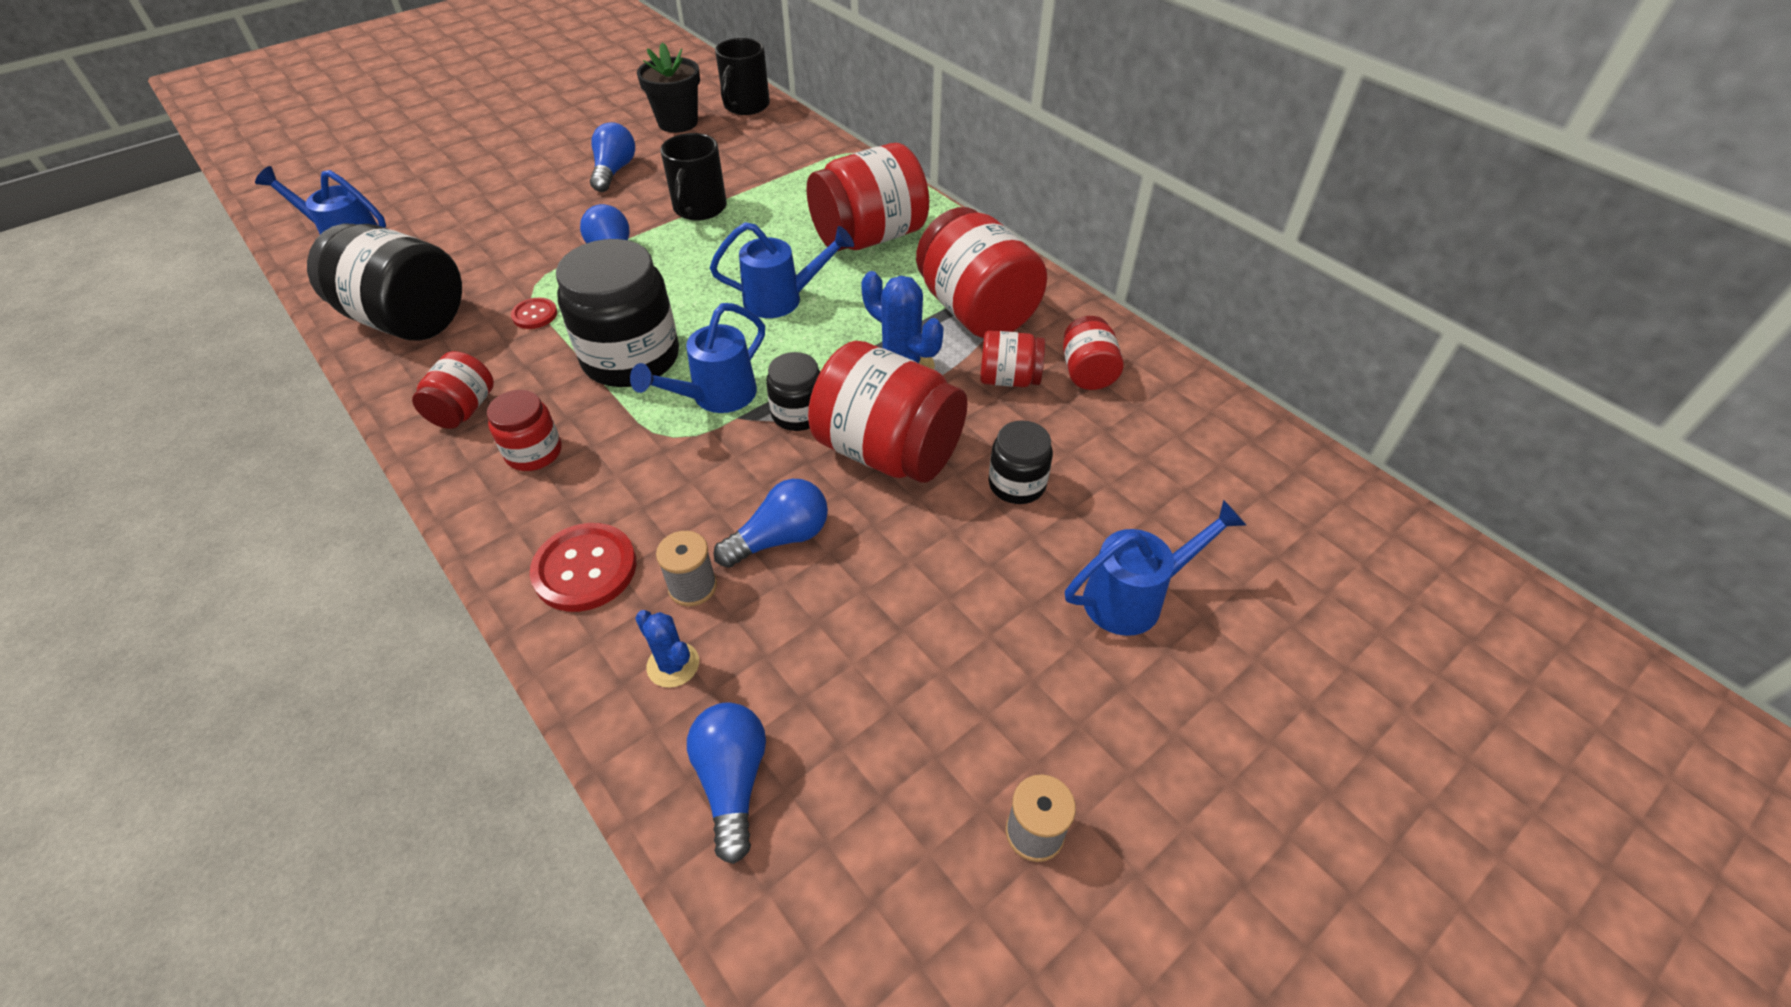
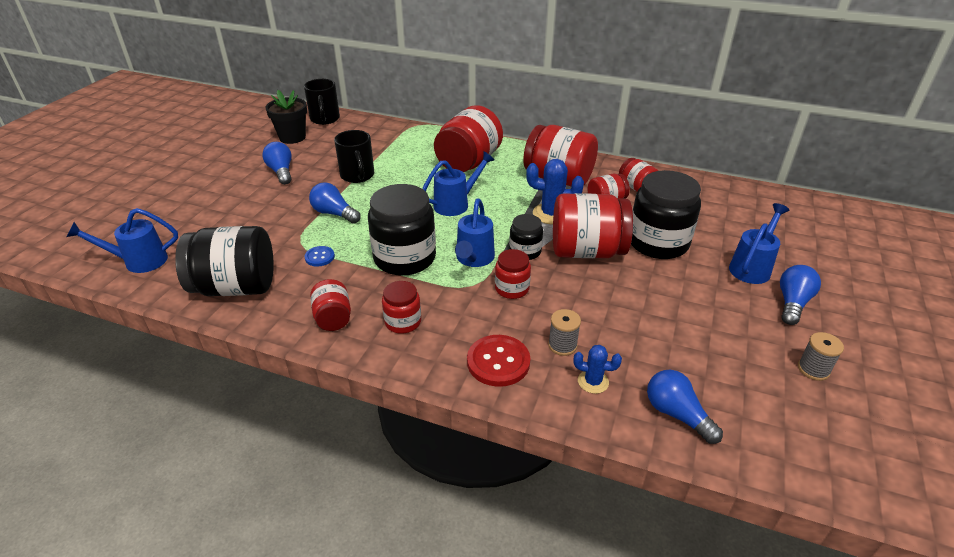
camera: 30 degrees left, 10 degrees down
red button [511,297,557,329] -> blue button [305,246,335,266]
blue light bulb [713,479,828,568] -> blue light bulb moved to [780,265,821,325]
black jar [988,420,1053,504] -> black jar [631,170,701,259], size x1.92
none -> red jar [495,249,531,299]

